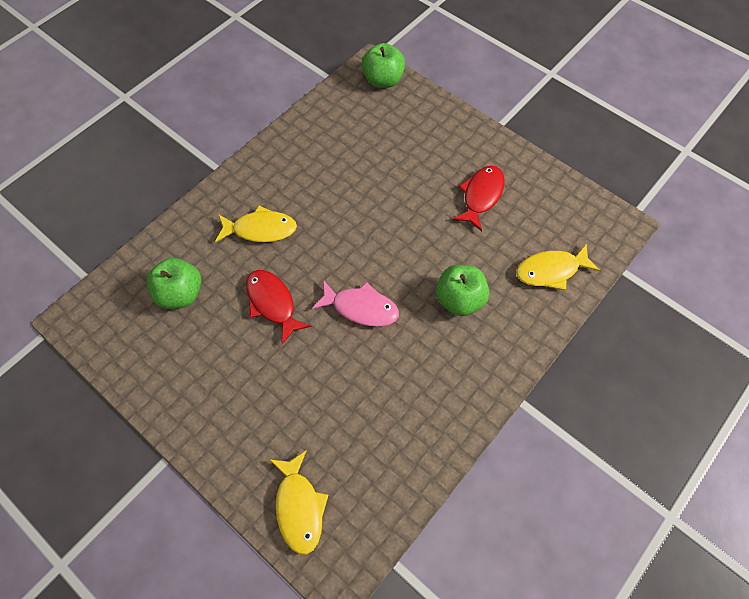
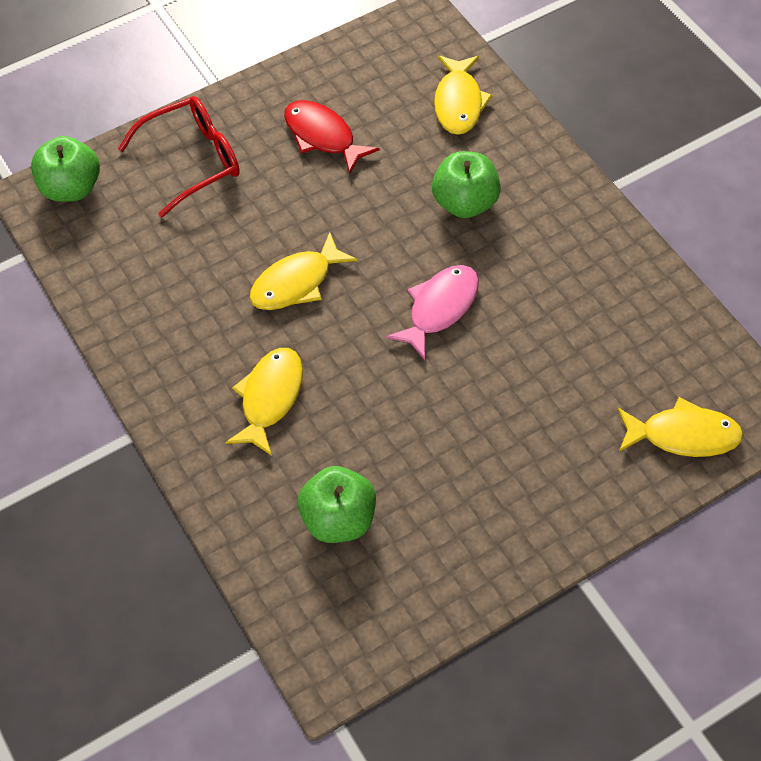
camera: 70 degrees left, 5 degrees down
red fish [246,270,311,344] -> none
none -> red glasses [118,96,240,218]
none -> yellow fish [249,232,358,310]

